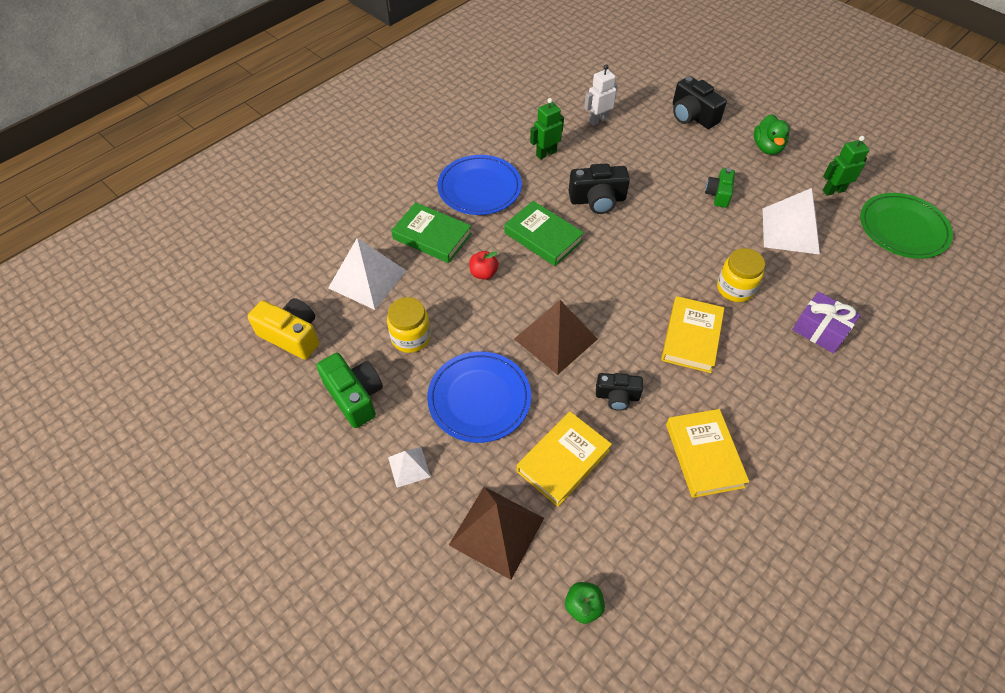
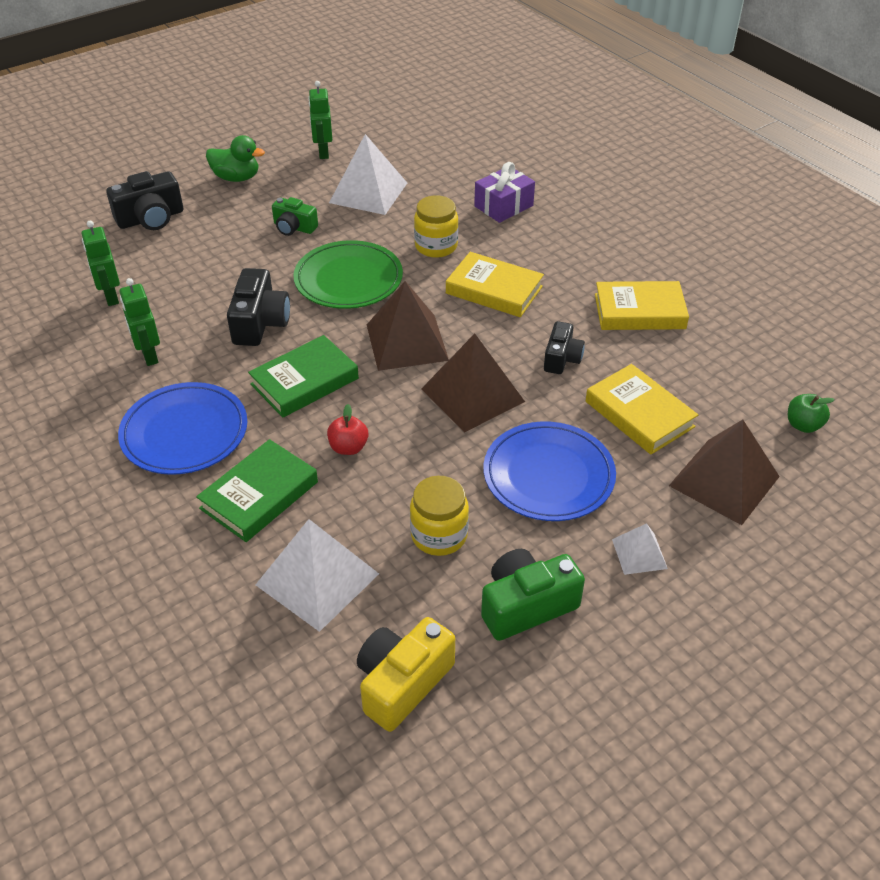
camera: 80 degrees left, 10 degrees down
white robot [584,64,618,126] -> green robot [81,221,120,306]
green plate [860,193,953,259] -> green plate moved to [293,240,403,309]
none -> brown pyramid [367,281,449,371]

